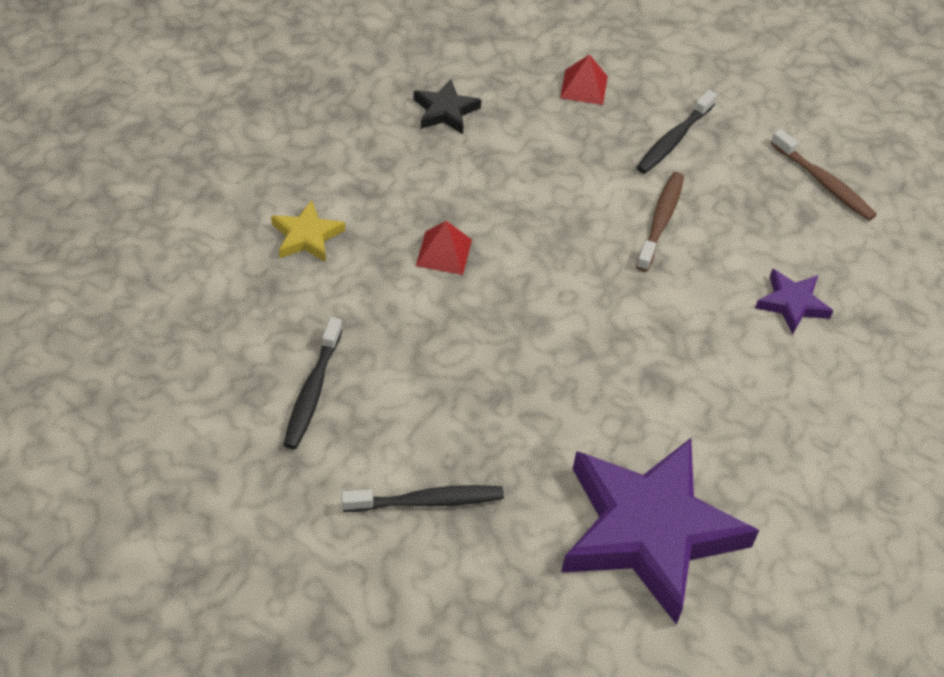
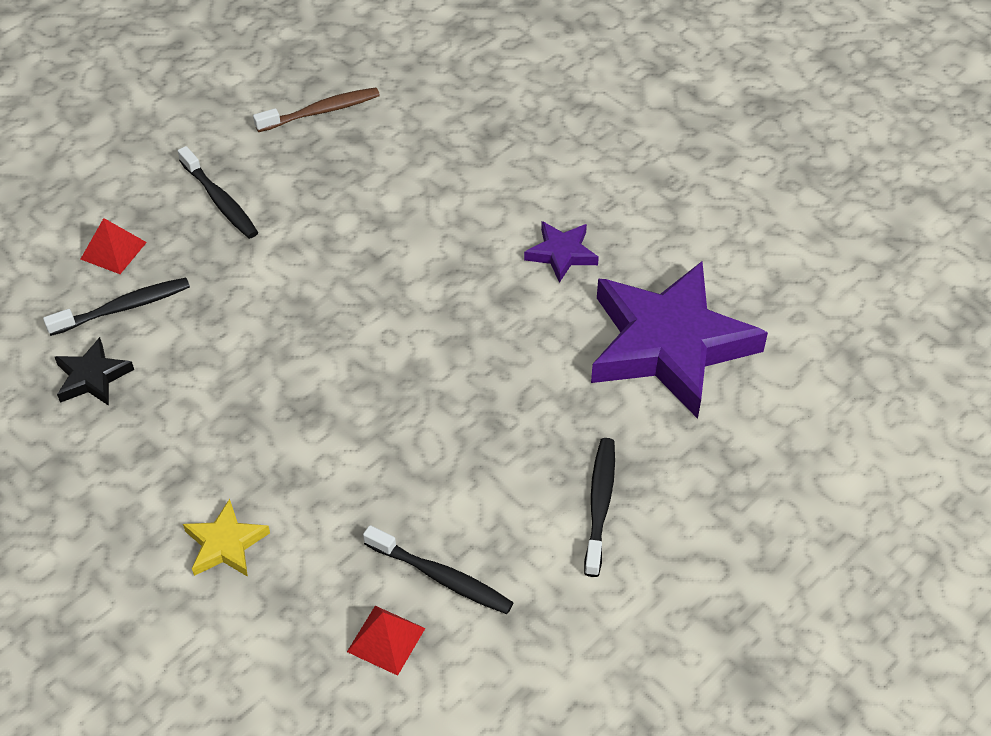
camera: 70 degrees left, 0 degrees up
red pyramid [416,221,472,275] -> red pyramid moved to [347,606,425,676]
brown toothbrush [636,172,684,272] -> none
purple star [755,269,833,335] -> purple star moved to [524,221,599,283]
none -> black toothbrush [43,278,190,336]

